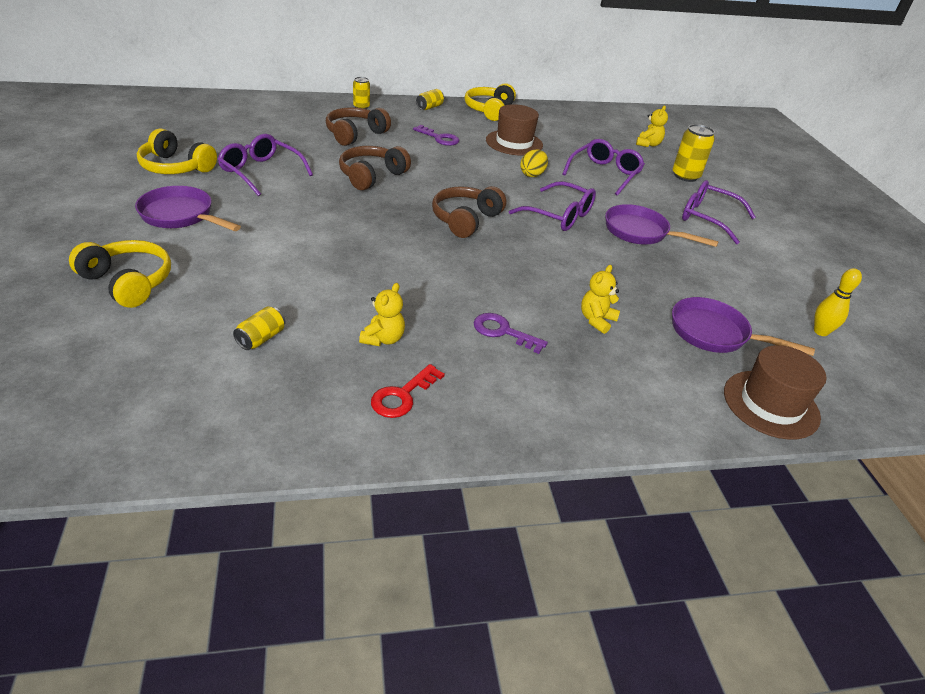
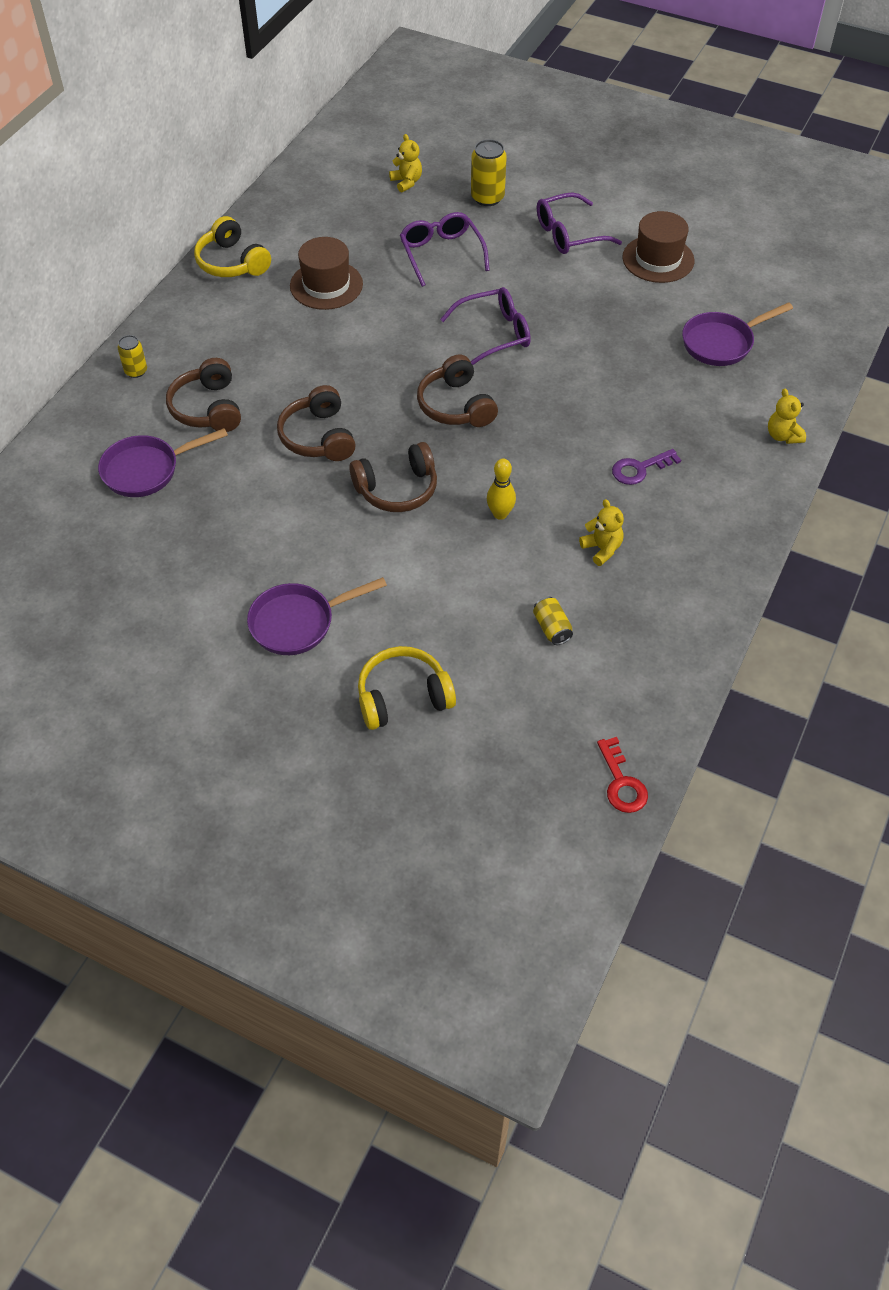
camera: 50 degrees left, 15 degrees up
yellow headphones [137,128,217,174] -> none
purple glasses [217,134,313,196] -> none
red key [371,364,445,418] -> red key moved to [597,737,648,813]
purple key [413,125,459,146] -> none
yellow can [416,89,444,110] -> none
yellow egg [520,150,548,177] -> none
yellow teddy bear [581,265,620,334] -> yellow teddy bear moved to [768,389,806,444]
purple pan [605,204,719,247] -> purple pan moved to [98,428,228,497]
brown hat [724,345,827,440] -> brown hat moved to [622,211,694,283]
yellow bowling pin [814,268,862,336] -> yellow bowling pin moved to [487,459,516,520]
none -> brown headphones [349,442,437,512]

